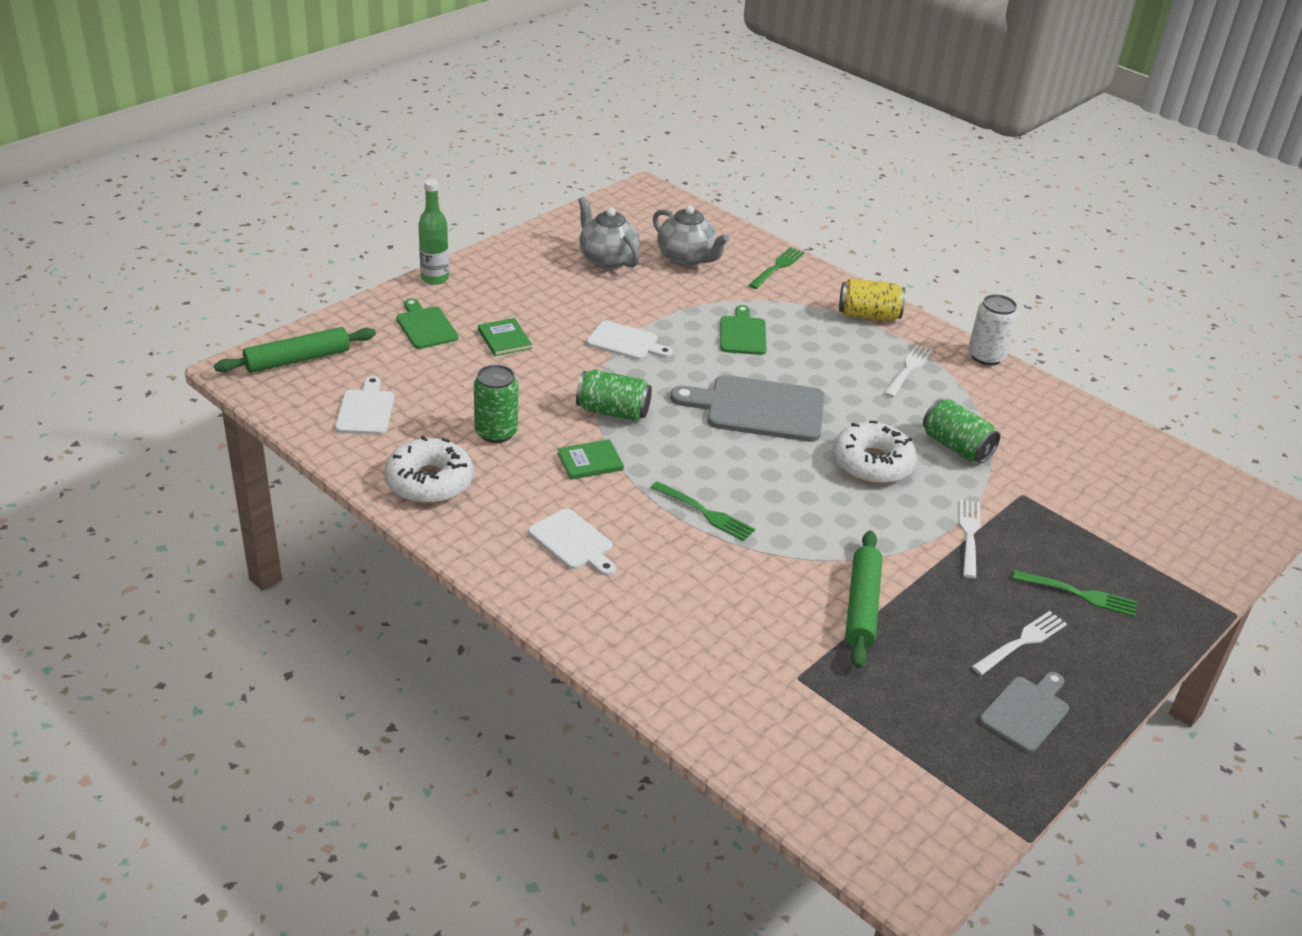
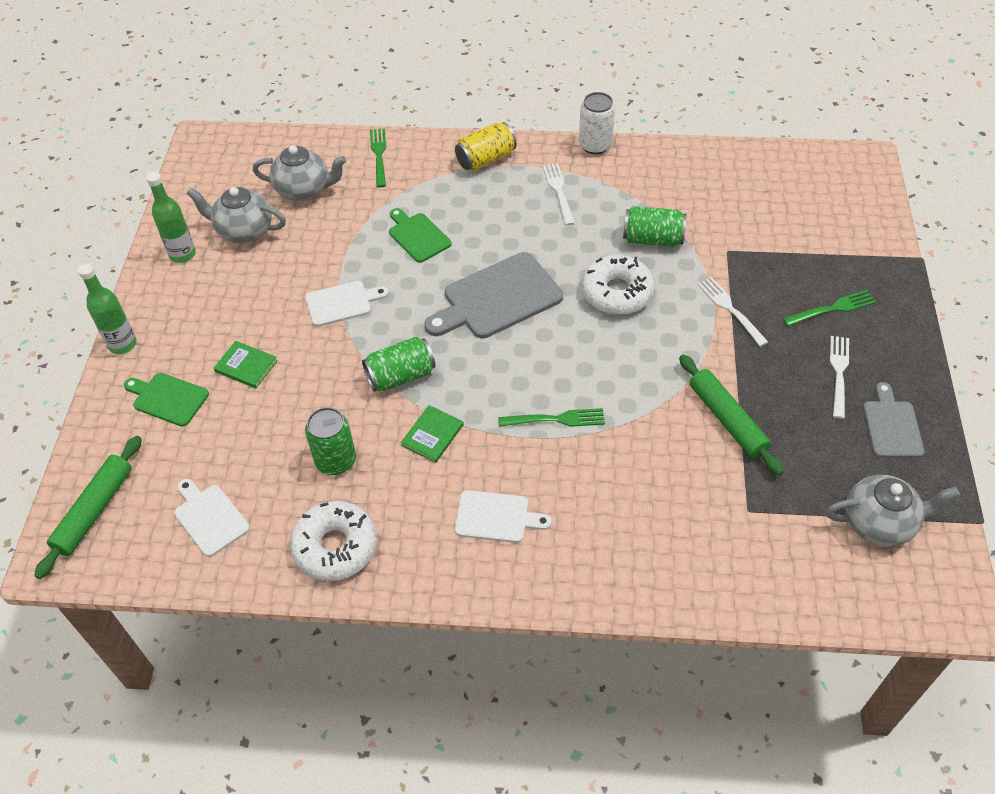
camera: 35 degrees left, 15 degrees up
none -> green bottle [146,172,196,263]
none -> grey teapot [826,475,960,547]

